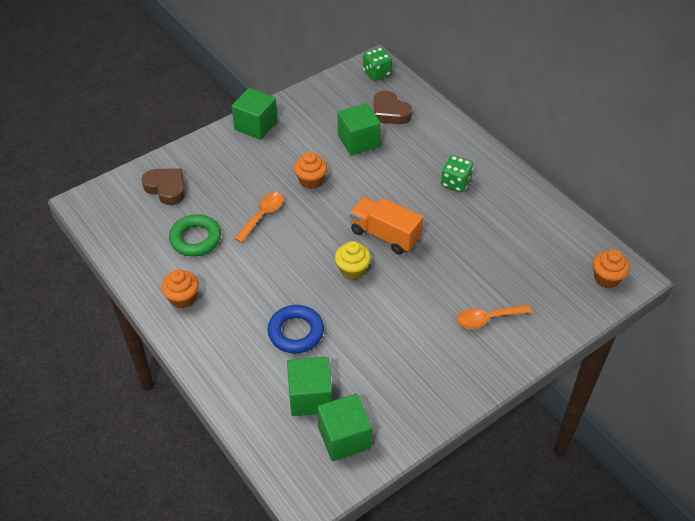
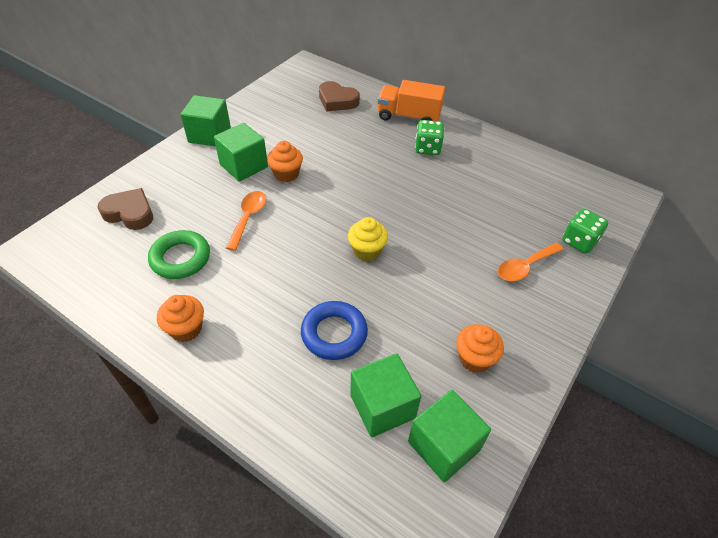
camera: 20 degrees left, 0 degrees up
green cube [338,103,381,155] -> green cube moved to [214,123,268,182]
orange truck [350,197,423,255] -> orange truck moved to [377,80,445,121]
green dice [363,47,392,81] -> green dice moved to [562,209,608,254]
orange cupcake [593,249,630,288] -> orange cupcake moved to [456,324,504,373]

